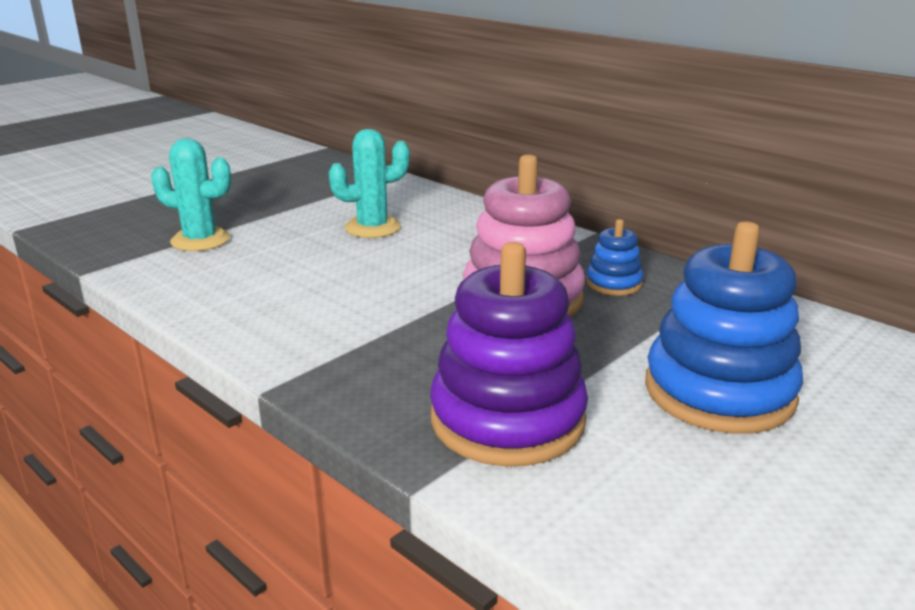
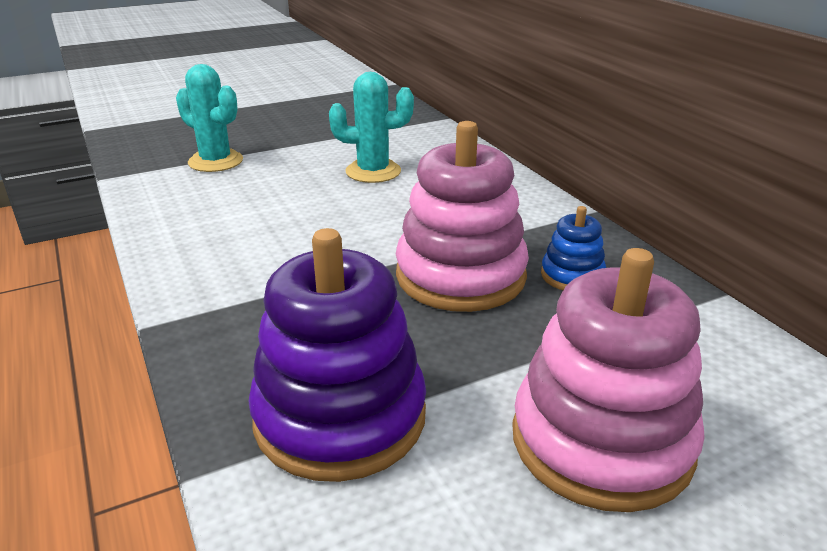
camera: 20 degrees right, 5 degrees up
blue stacking toy [645,221,803,434] -> pink stacking toy [512,248,705,512]

